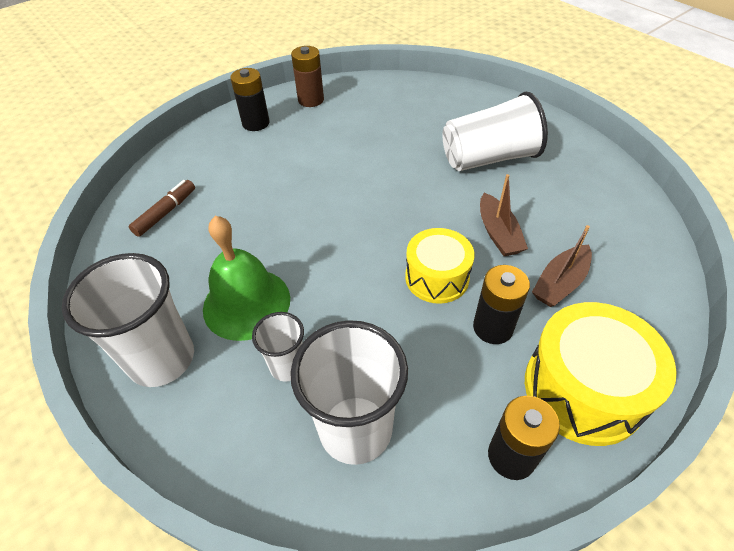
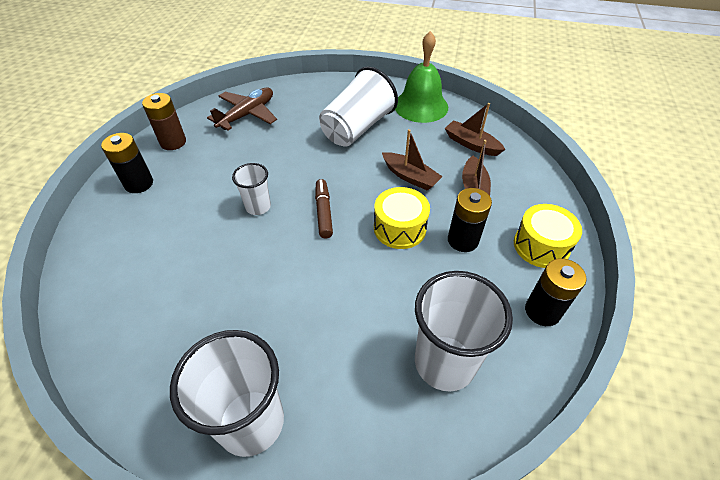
camera: 40 degrees left, 0 degrees up
brown marker [129,180,195,237] -> brown marker moved to [315,179,333,238]
green bell [203,216,290,341] -> green bell moved to [395,31,448,123]
white cup [252,312,304,382] -> white cup moved to [232,163,271,215]
yellow drum [525,302,677,446] -> yellow drum [514,204,582,268], size x0.66
none -> brown plane [207,87,277,130]
none -> brown boat [445,103,506,156]

